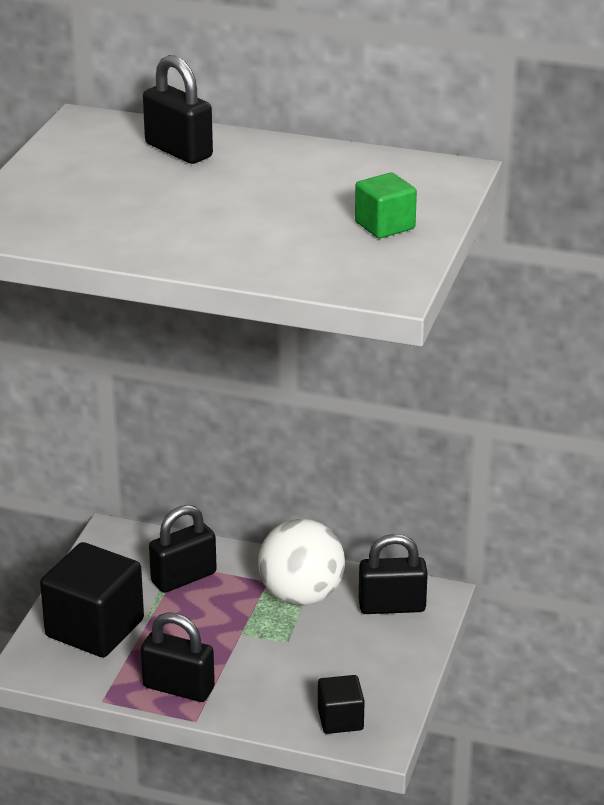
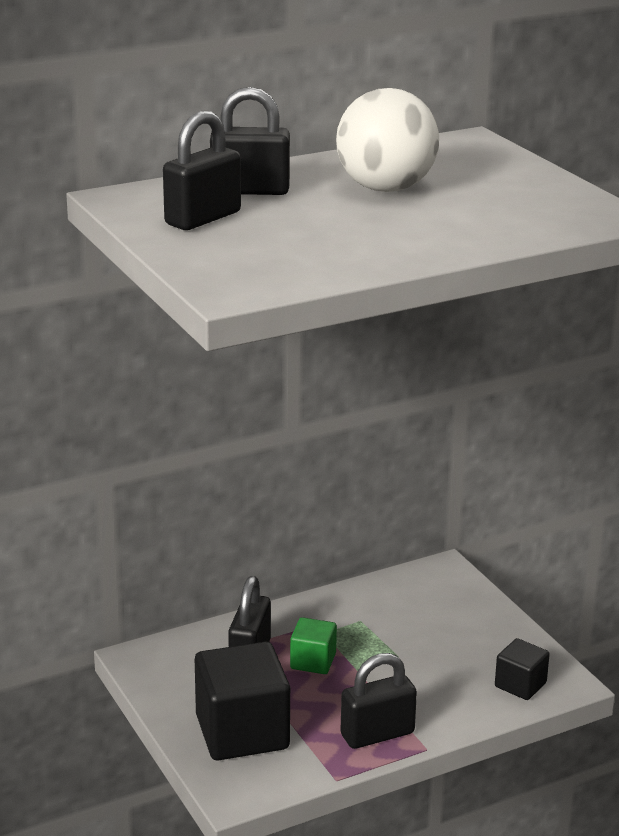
camera: 45 degrees left, 5 degrees down
white ball [258,519,345,606] -> white ball moved to [336,88,439,192]
green cube [355,172,417,238] -> green cube moved to [290,617,337,674]
black padlock [359,534,428,614] -> black padlock moved to [163,111,241,230]

